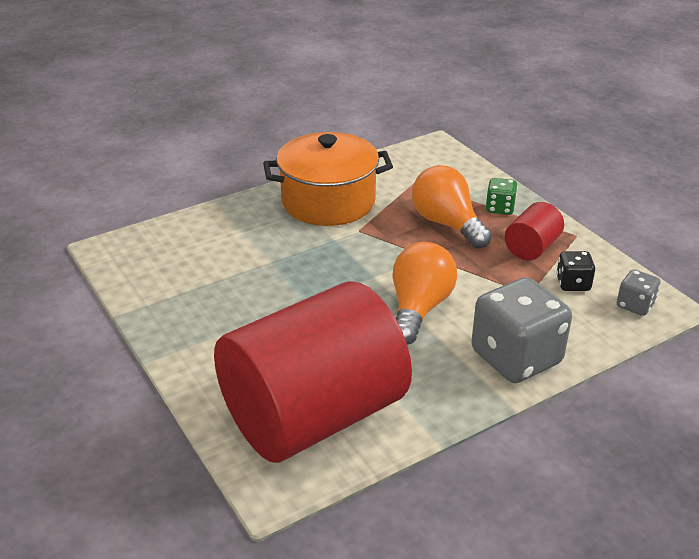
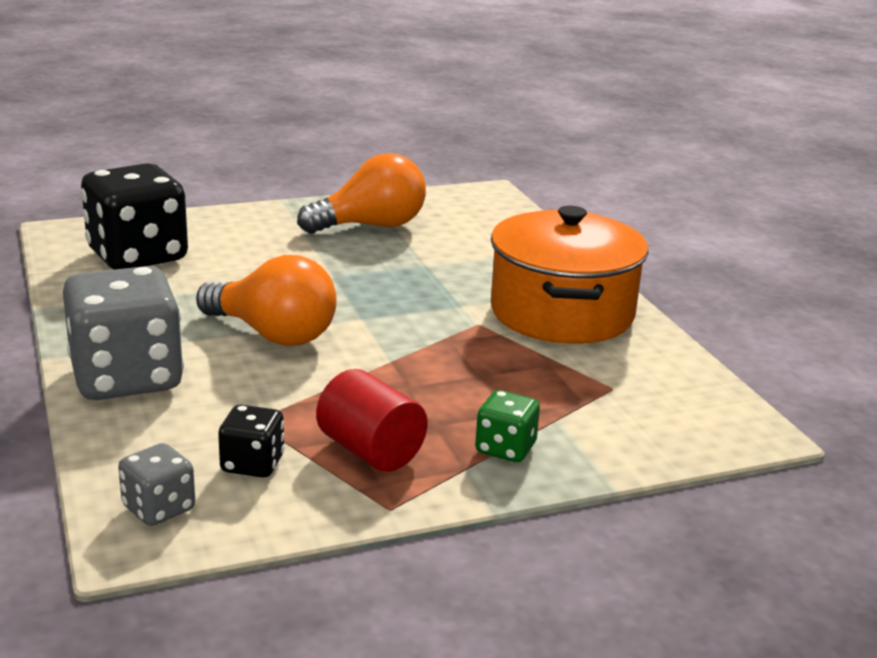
camera: 100 degrees right, 10 degrees down
red cylinder [214,281,412,463] -> black dice [81,163,188,270]
orange light bulb [412,165,492,249] -> orange light bulb moved to [297,153,426,234]

